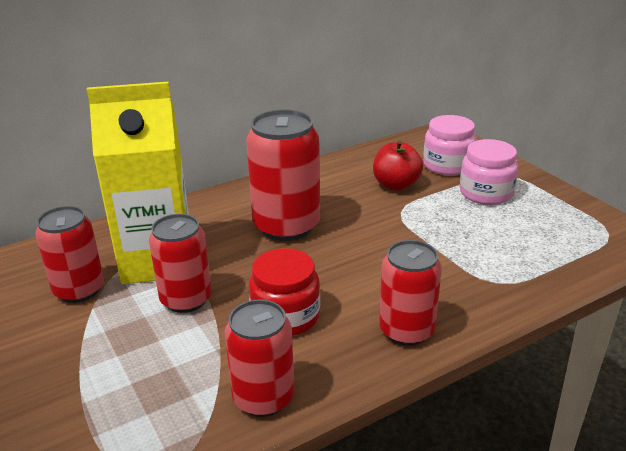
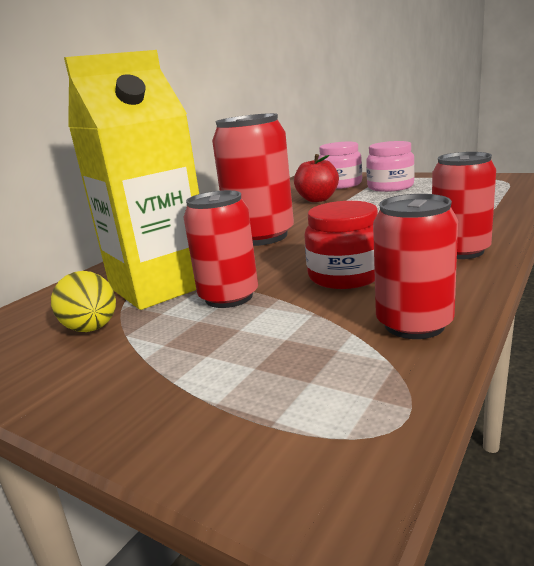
camera: 25 degrees left, 10 degrees down
red can [35,206,104,303] -> yellow egg [51,271,116,332]

